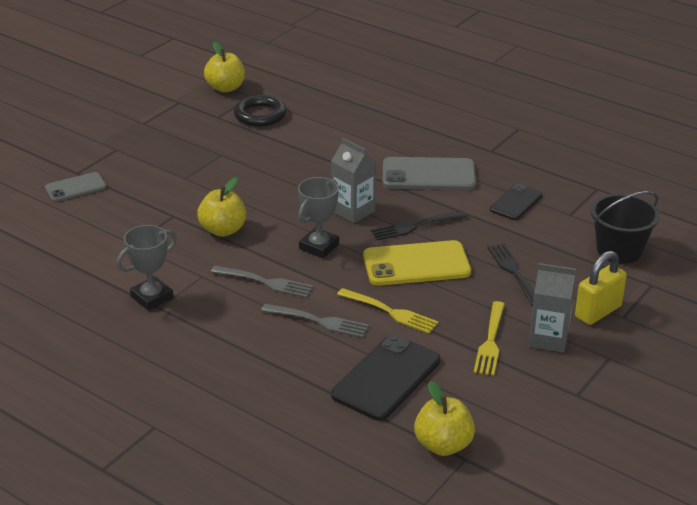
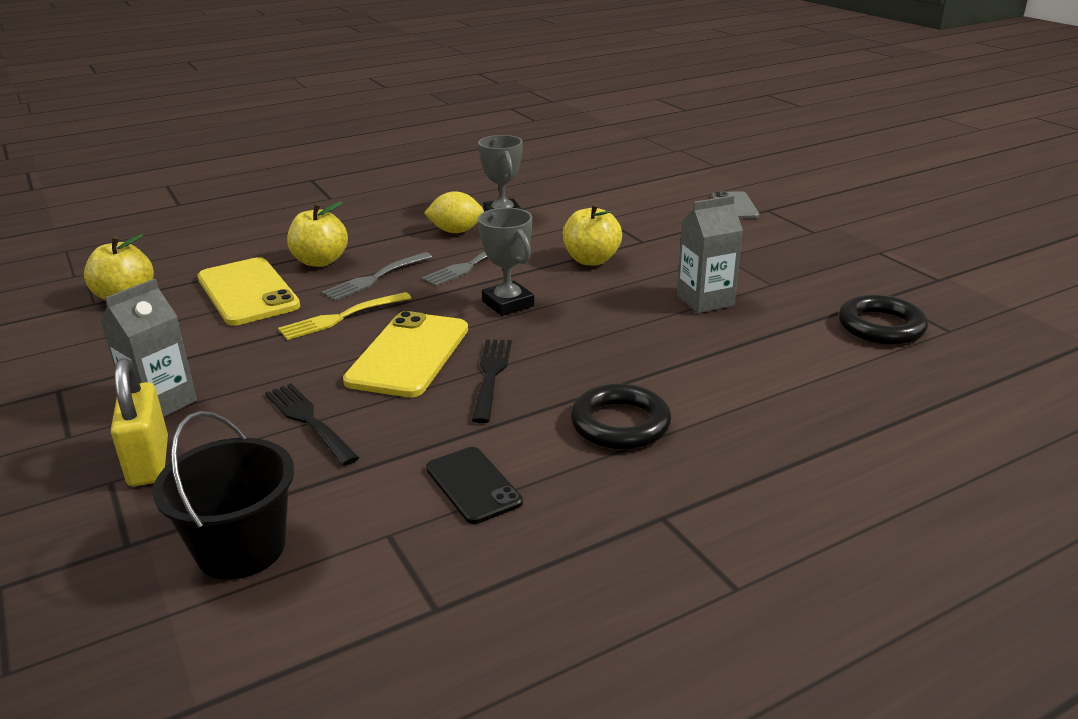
camera: 115 degrees right, 5 degrees down
yellow apple [204,42,245,93] -> yellow apple moved to [287,202,348,267]
grey carton [331,138,376,223] -> grey carton moved to [677,195,743,313]
black phone [331,335,441,421] -> yellow phone [198,257,300,326]
grey phone [382,157,476,190] -> black ring [571,384,671,450]
yellow fork [473,301,505,376] -> none
black fork [487,244,535,306] -> black fork turned 135 degrees counterclockwise [265,383,359,466]
none -> yellow lemon [424,191,484,233]

